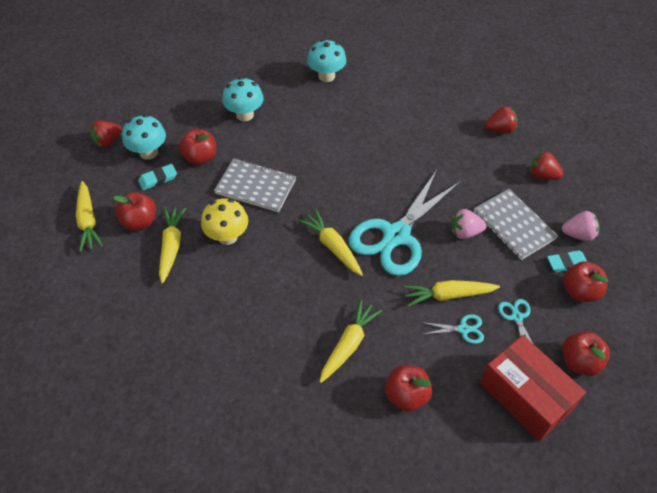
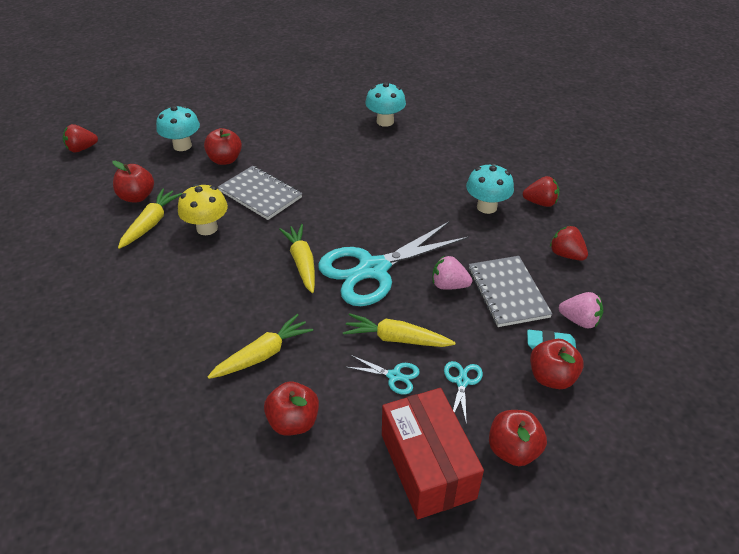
camera: 20 degrees right, 10 degrees down
yellow carrot [76,181,103,252] -> none
red strawberry [90,120,122,148] -> red strawberry moved to [63,124,98,152]
turquoise eraser [138,164,177,190] -> none
turquoise mushroom [222,77,264,121] -> turquoise mushroom moved to [466,163,514,214]

